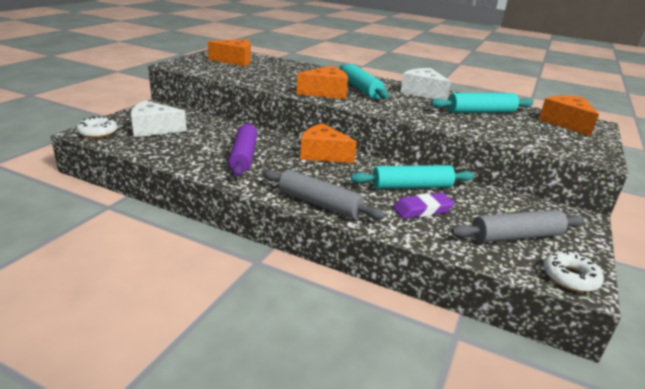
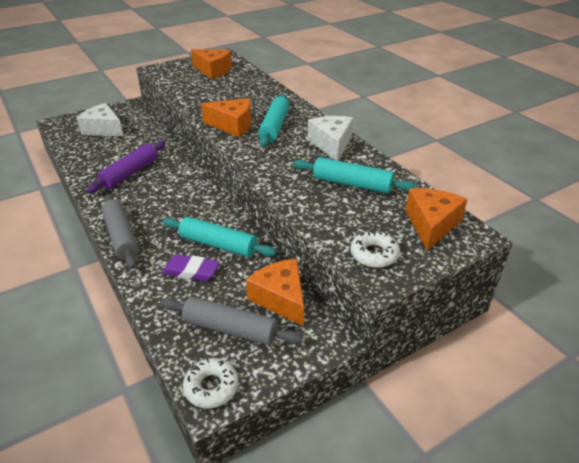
camera: 35 degrees right, 10 degrees up
white donut [76,116,117,138] -> white donut moved to [350,230,400,268]
orange cheese [300,123,357,163] -> orange cheese moved to [246,259,304,326]

